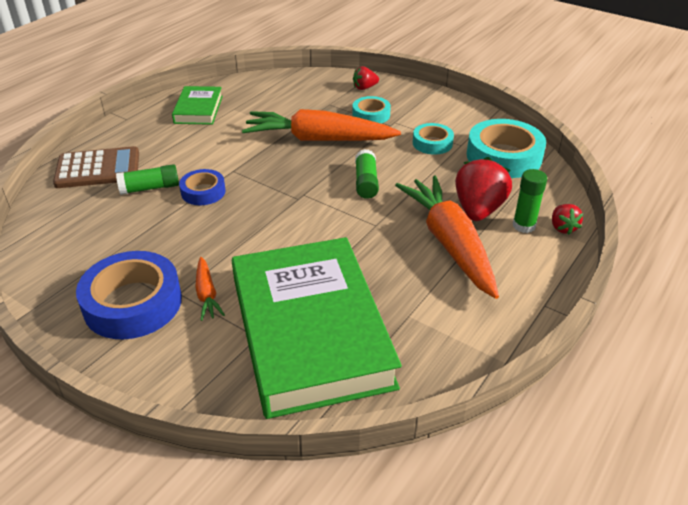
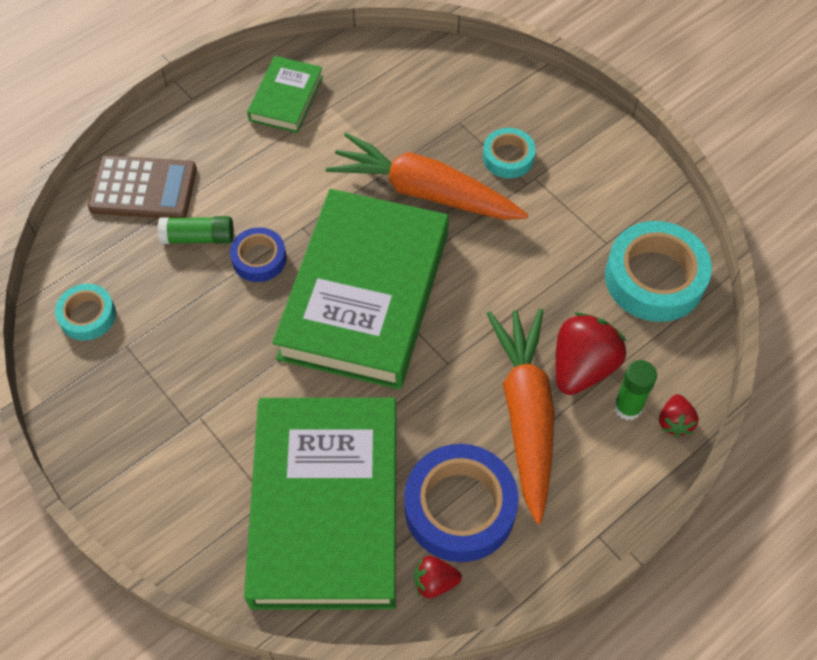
camera: 15 degrees right, 20 degrees up
blue tape [76,251,182,339] -> blue tape moved to [404,444,519,562]
orange carrot [195,257,225,321] -> none
red strawberry [353,66,379,90] -> red strawberry moved to [414,556,462,598]
green glue stick [355,149,379,199] -> none
turquoise tape [413,123,454,155] -> turquoise tape moved to [55,284,116,341]
none -> green book [272,189,449,389]

